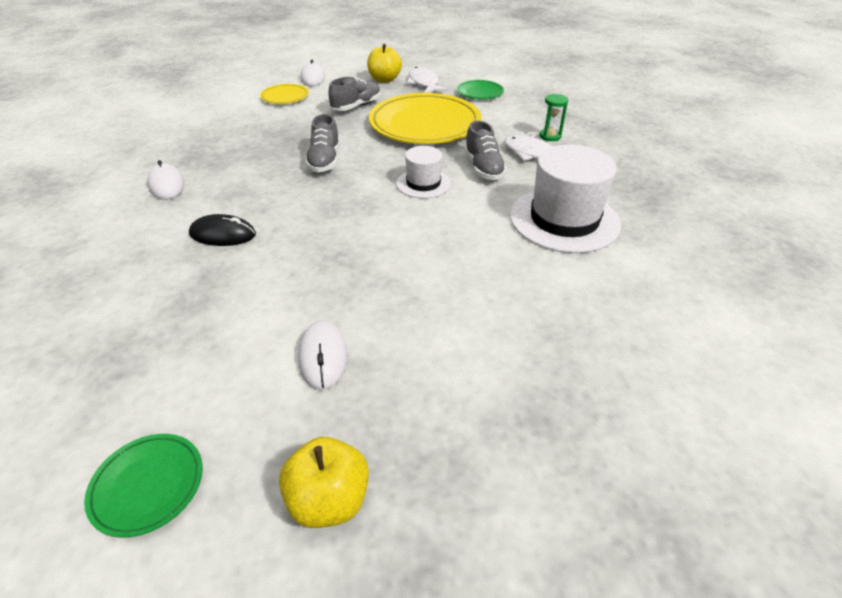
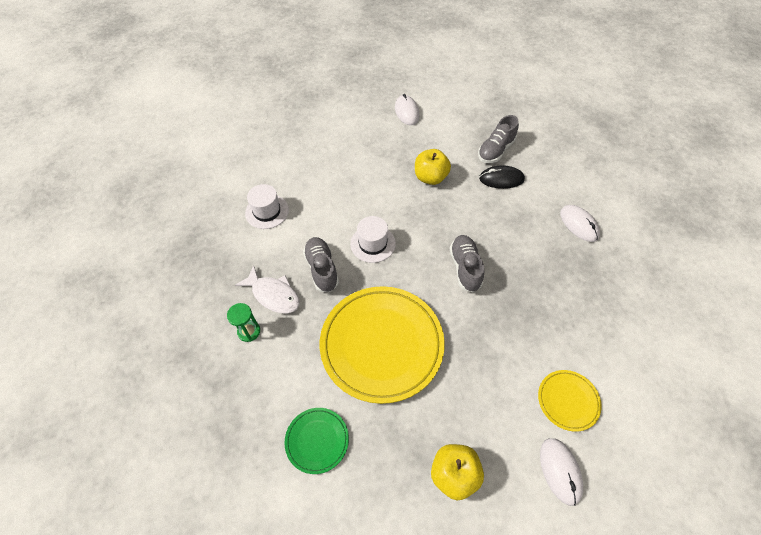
camera: 175 degrees right, 15 degrees up
green plate [84,434,203,538] -> none
yellow apple [279,437,369,528] -> yellow apple moved to [415,149,451,185]
grey shoe [328,77,381,111] -> grey shoe moved to [478,115,519,163]
white fish [407,67,448,93] -> none
white hat [510,144,621,253] -> white hat [245,184,289,229], size x0.55

